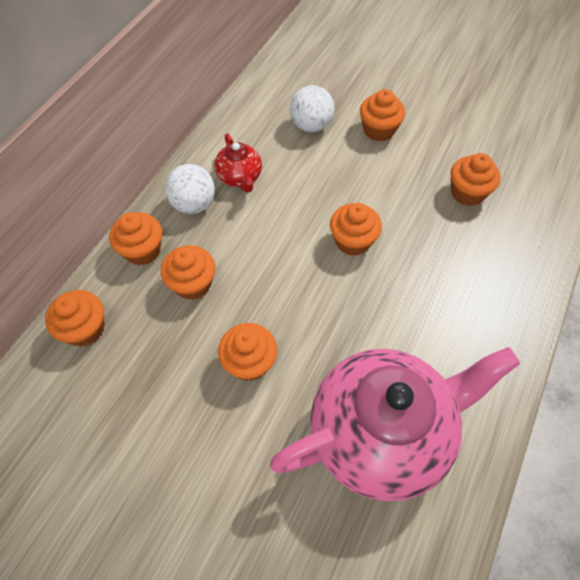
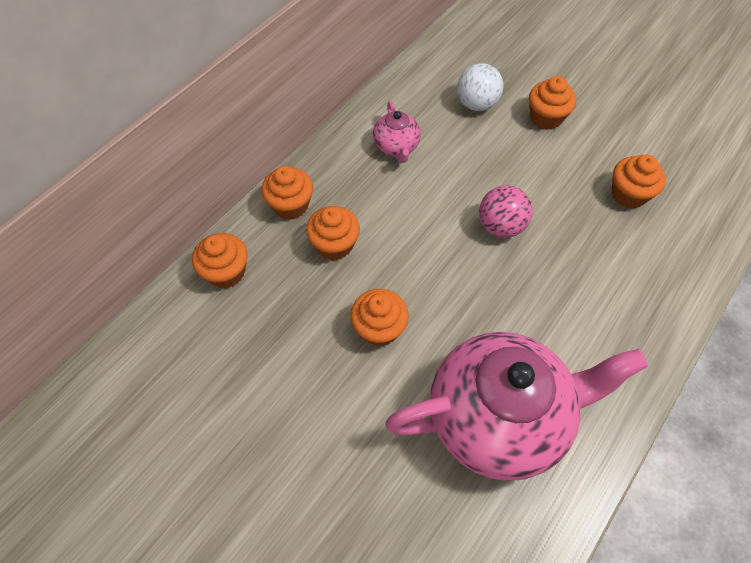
camera: 10 degrees right, 0 degrees up
white ball [165,164,215,214] -> none
red teapot [214,134,262,193] -> pink teapot [373,101,421,163]
orange cupcake [330,203,382,256] -> pink ball [479,185,532,238]

